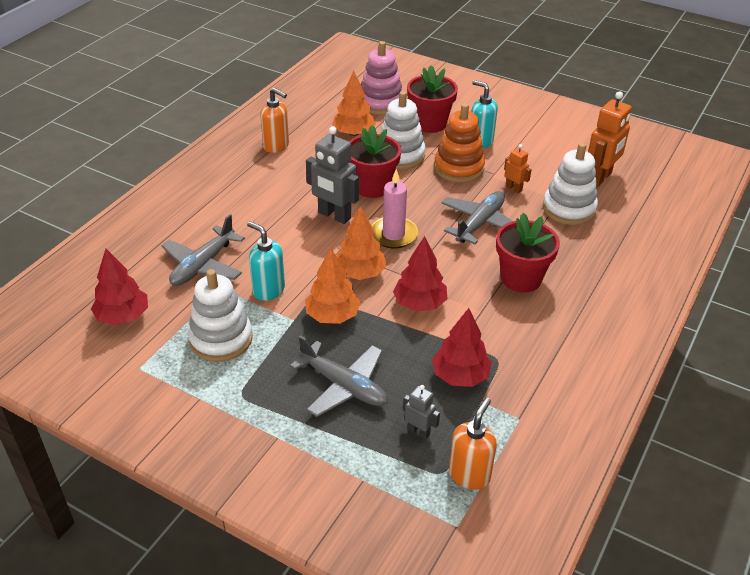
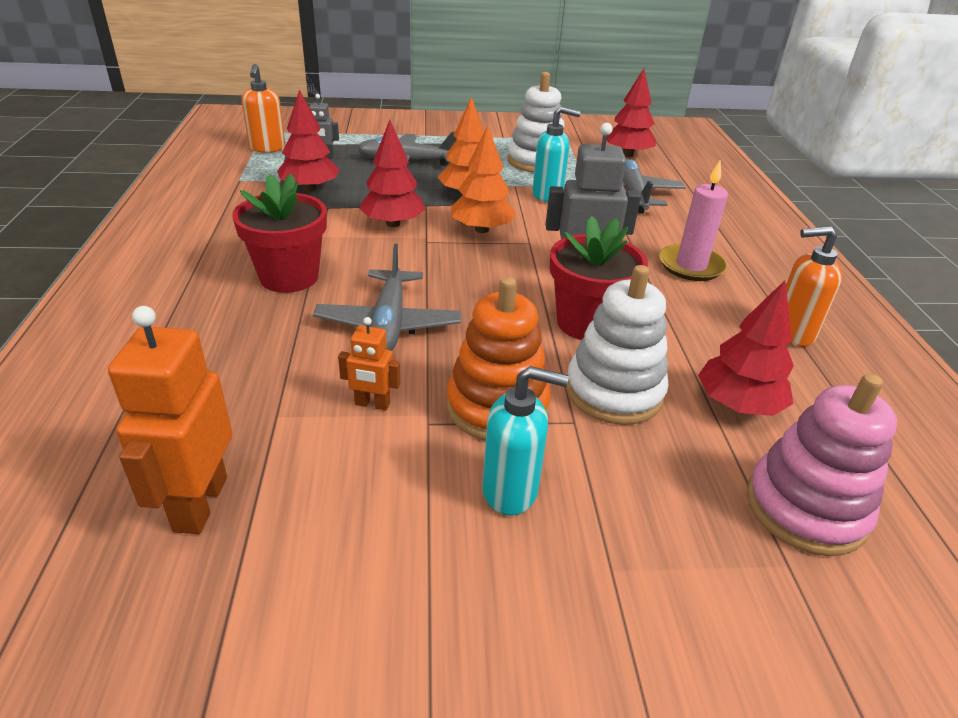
camera: 145 degrees right, 5 degrees down
orange tree [332,71,376,136] -> red tree [698,280,794,416]
pink candle [371,169,418,248] -> pink candle moved to [659,161,728,281]
red flower pot [407,65,458,133] -> none
white stacking toy [543,143,598,225] -> none

